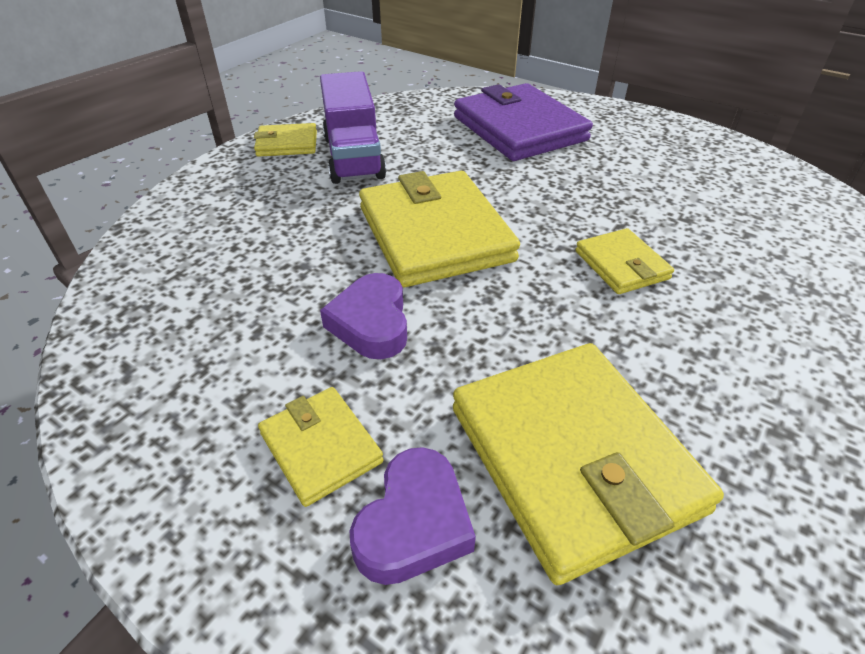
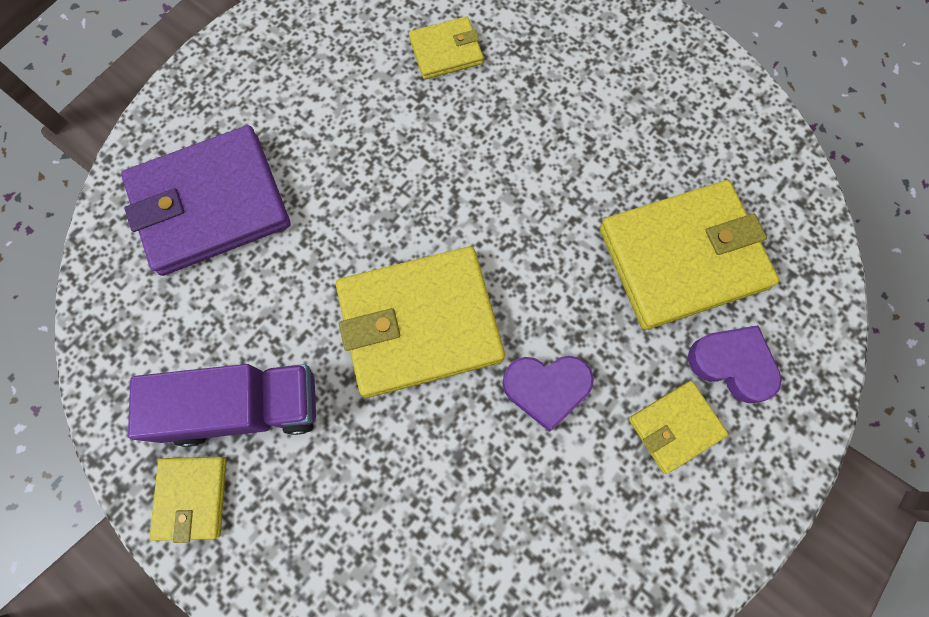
camera: 85 degrees left, 30 degrees up
yellow wallet [575,228,674,294] -> yellow wallet moved to [409,16,484,80]

